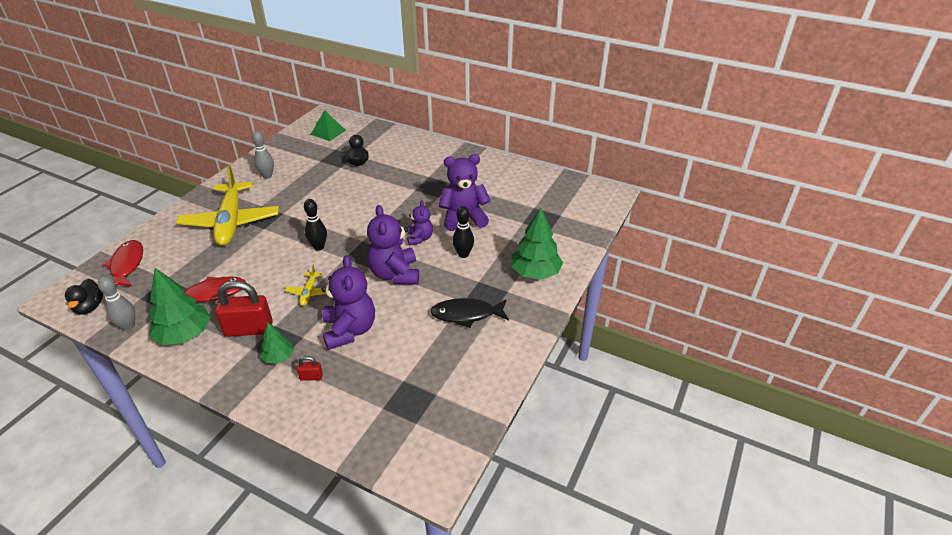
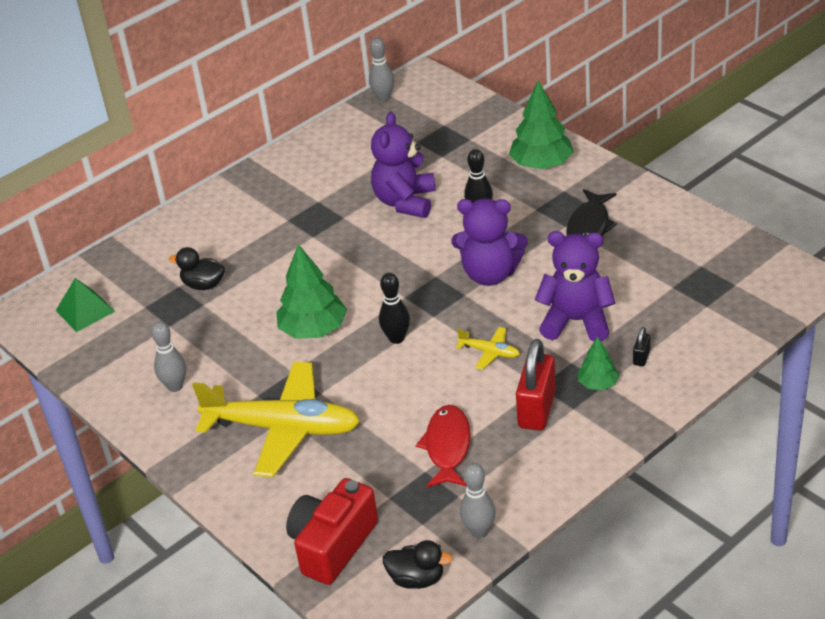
camera: 65 degrees left, 0 degrees up
red fish [103,240,143,286] -> red camera [286,478,378,585]
green tree [149,268,210,345] -> green tree moved to [276,244,347,339]
red padlock [297,356,323,381] -> black padlock [633,327,650,366]
purple teddy bear [407,200,433,246] -> none
none -> grey bowling pin [369,37,394,102]

